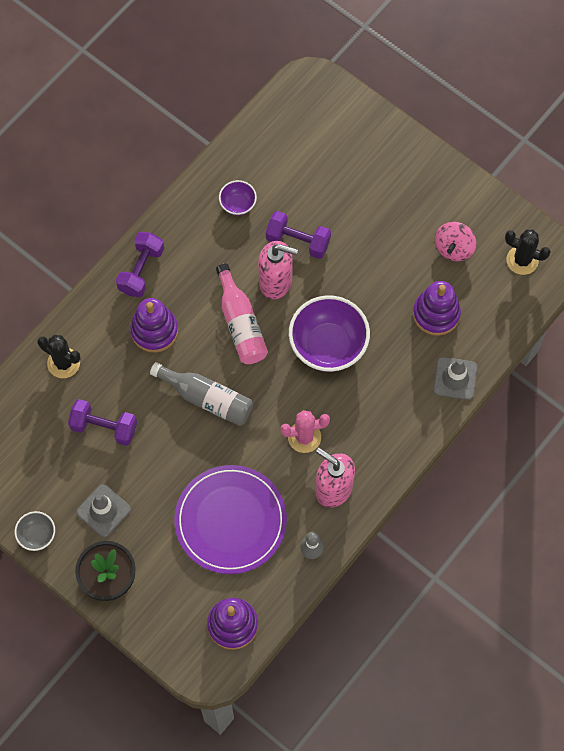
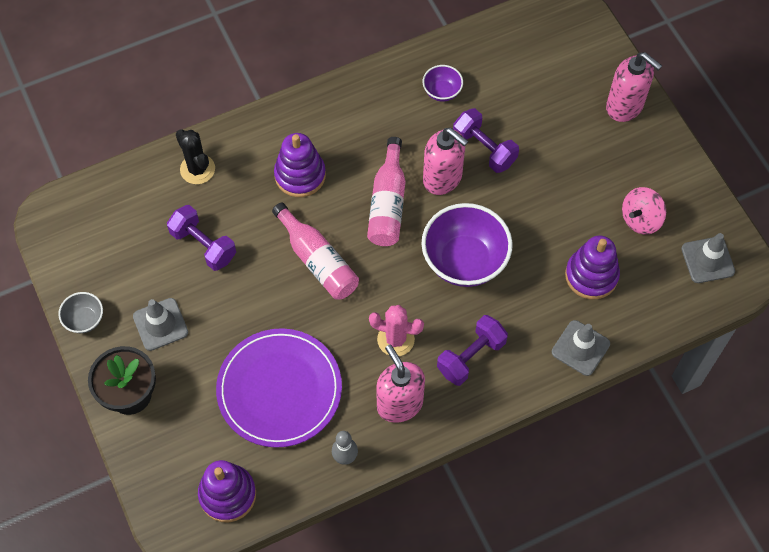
camera: 25 degrees right, 5 degrees down
purple dumbbell [116,232,164,297] -> purple dumbbell moved to [437,315,508,386]
grey bottle [150,362,253,426] -> pink bottle [272,202,359,299]
black cactus [505,230,551,275] -> grey traffic cone [681,233,735,283]
none -> pink soap dispenser [606,52,662,122]

